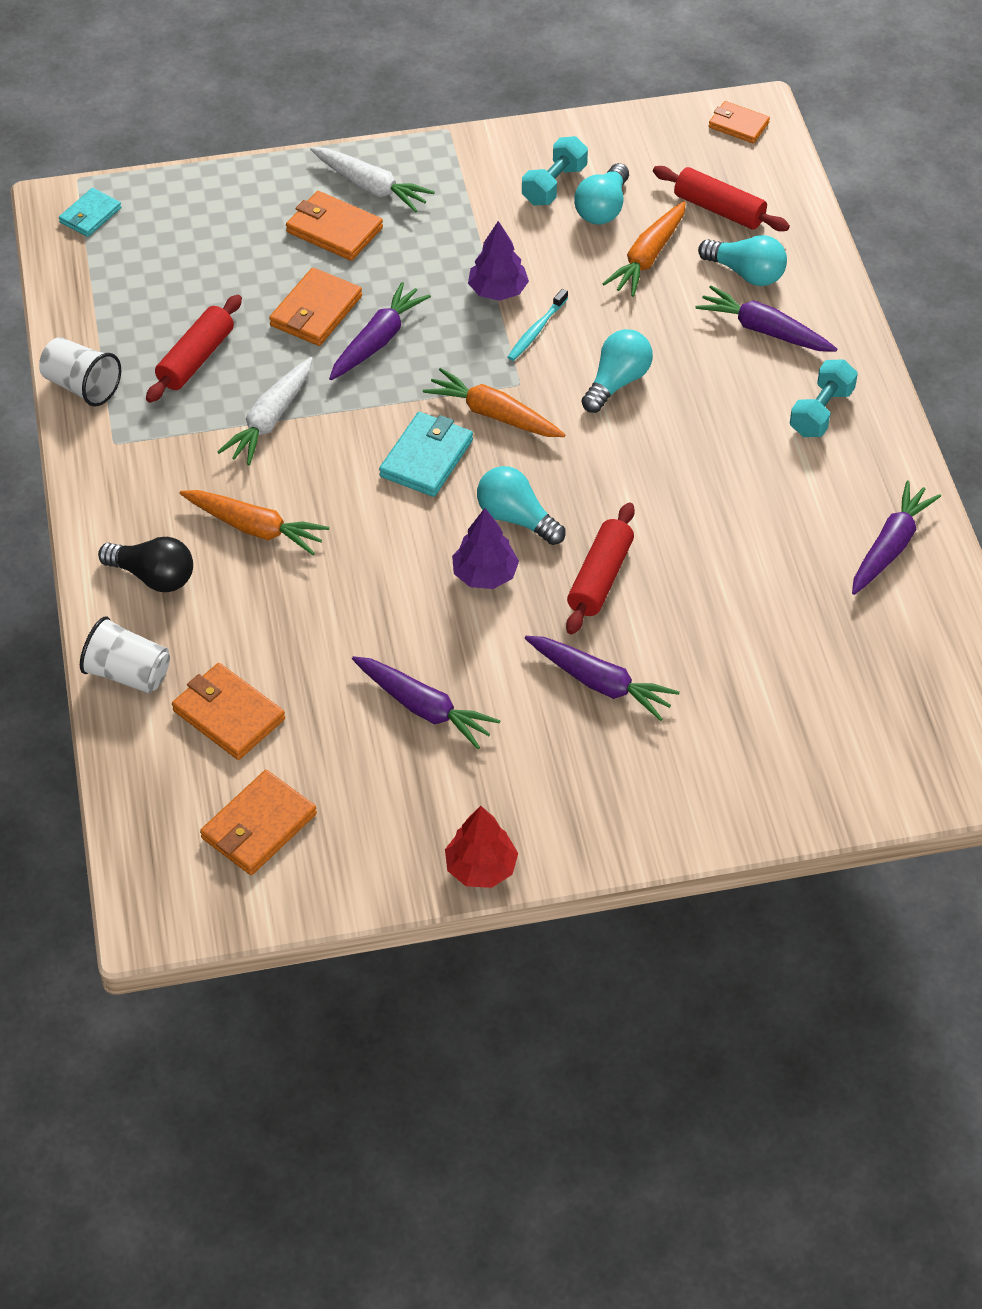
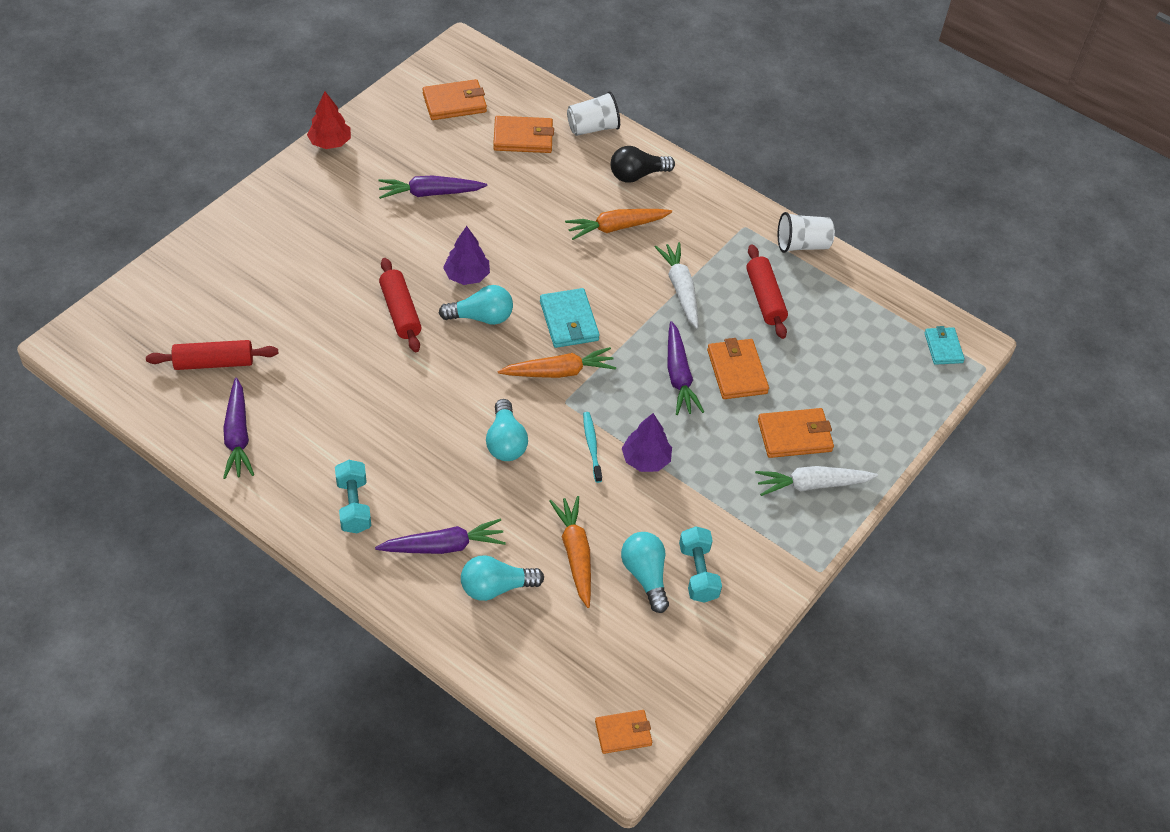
camera: 135 degrees right, 0 degrees up
orange wallet [200,770,317,875] -> orange wallet turned 75 degrees clockwise [422,79,487,120]
purple carrot [525,636,680,721] -> none
red rolling pin [653,166,790,231] -> red rolling pin moved to [146,340,278,370]

